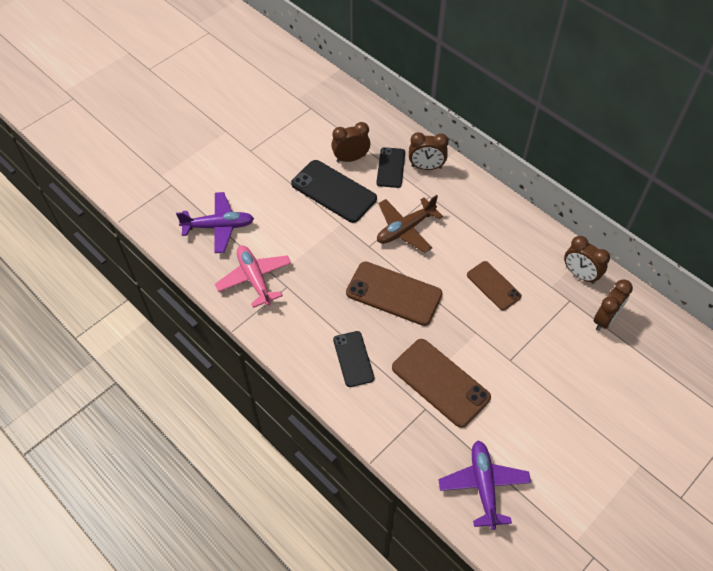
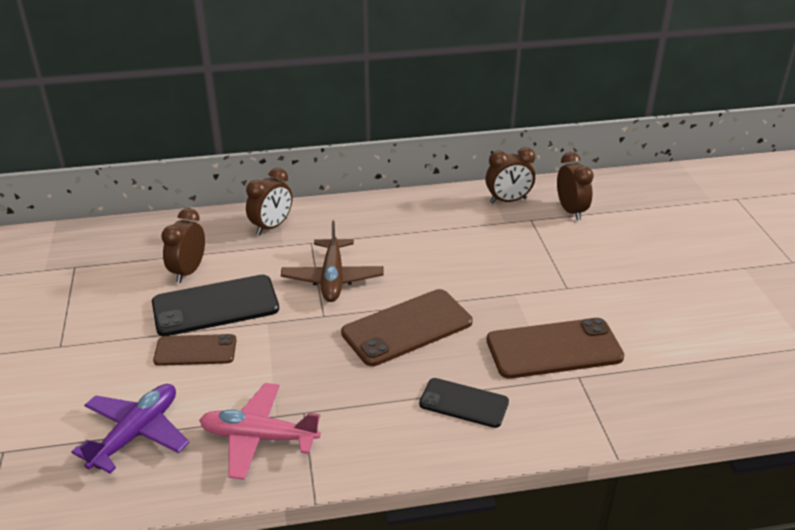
camera: 55 degrees left, 20 degrees down
black phone [376,147,405,188] -> none
purple plane [438,441,531,530] -> none
brown phone [467,261,522,310] -> brown phone moved to [153,334,237,366]

